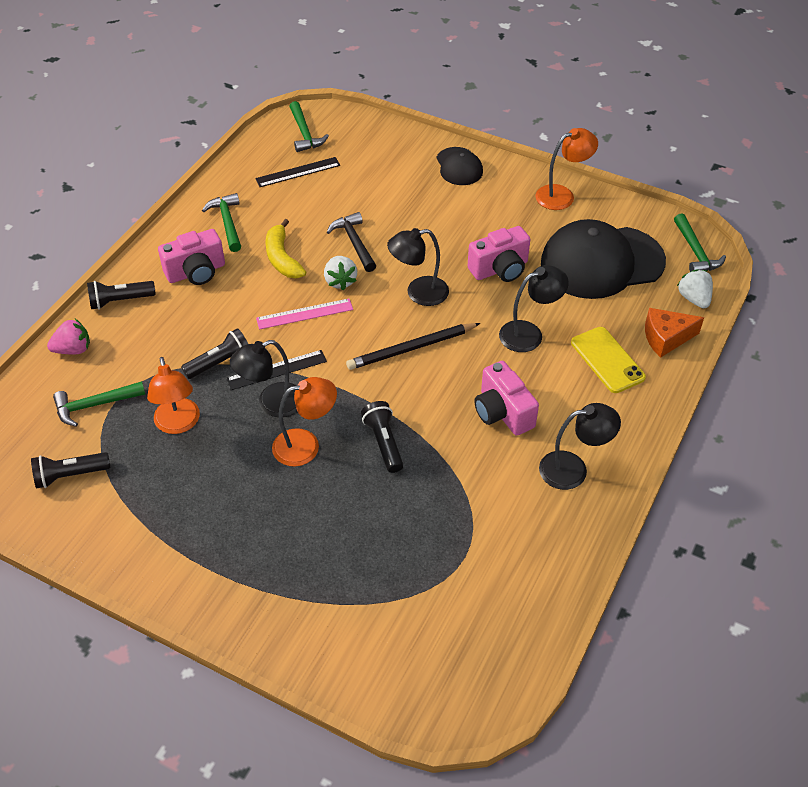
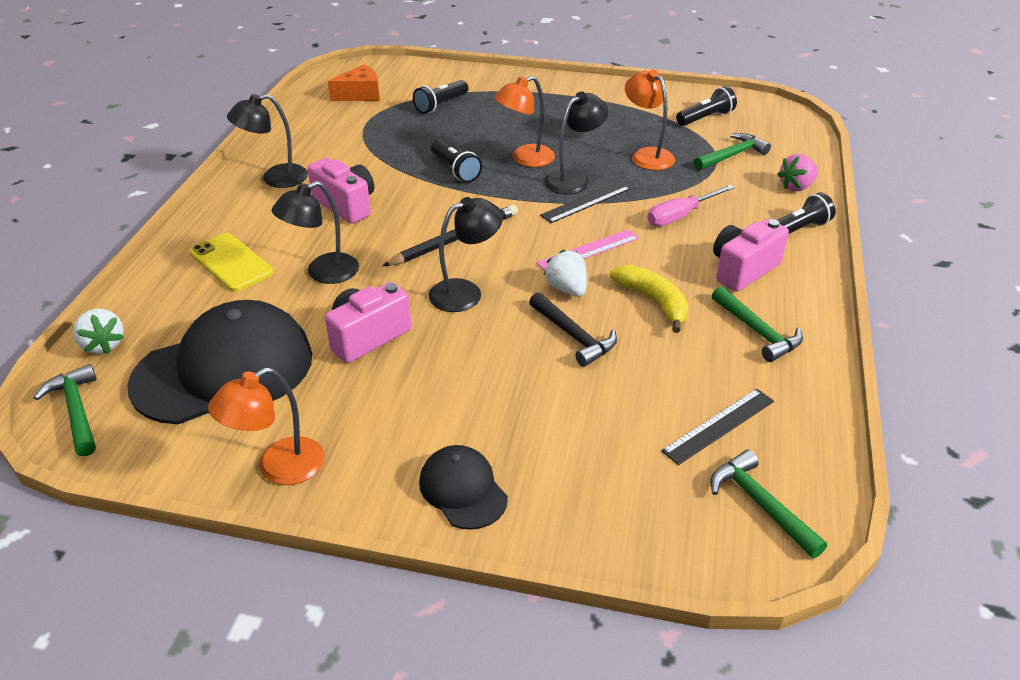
camera: 165 degrees right, 10 degrees down
black flashlight [181,328,248,379] -> black flashlight moved to [413,80,468,114]
orange cheese [645,308,704,358] -> orange cheese moved to [328,64,380,101]
none -> pink screwdriver [647,185,735,226]

